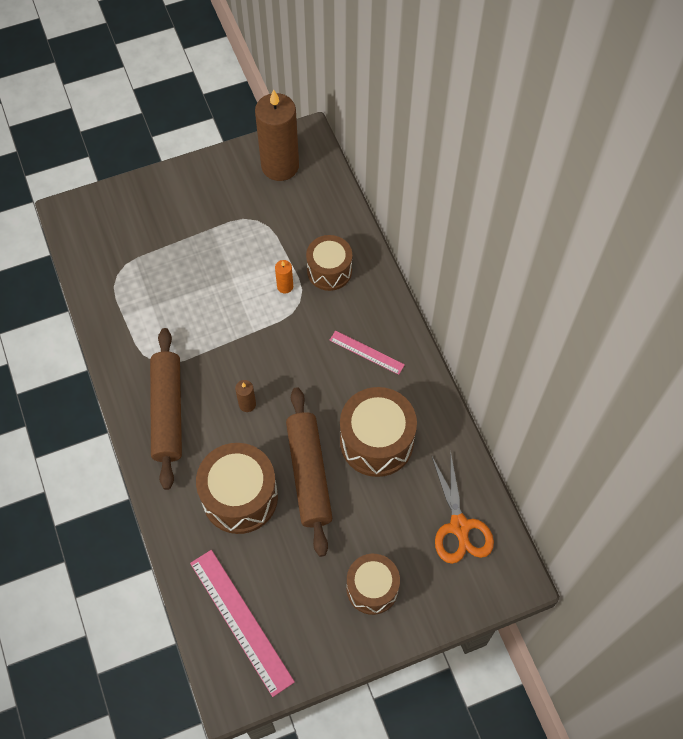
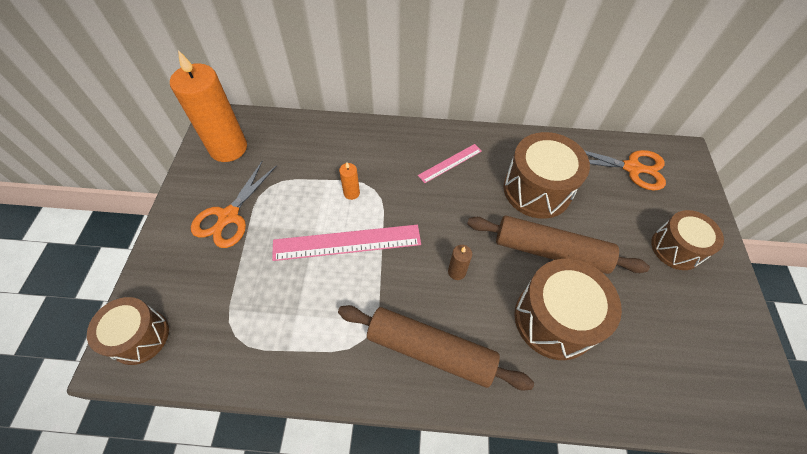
camera: 65 degrees left, 5 degrees down
pink ruler [190,550,295,697] -> pink ruler moved to [272,225,421,261]
brown candle [255,89,299,181] -> orange candle [170,50,247,162]
brown drum [306,235,352,291] -> brown drum moved to [87,297,169,365]
none -> orange scissors [191,161,277,248]

